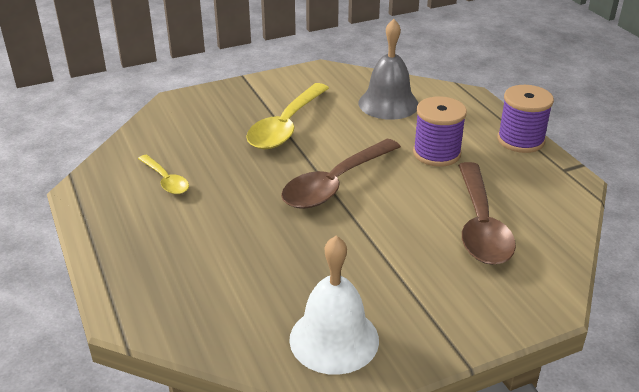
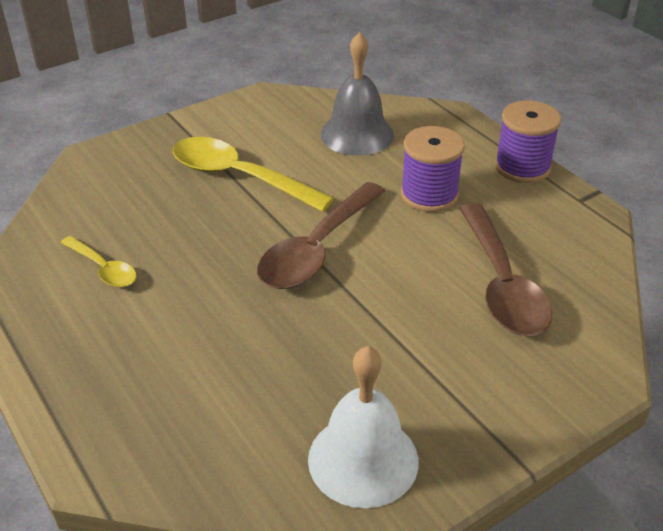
camera: 10 degrees left, 5 degrees up
yellow spoon [246,83,329,149] -> yellow spoon turned 105 degrees clockwise [173,137,334,212]

